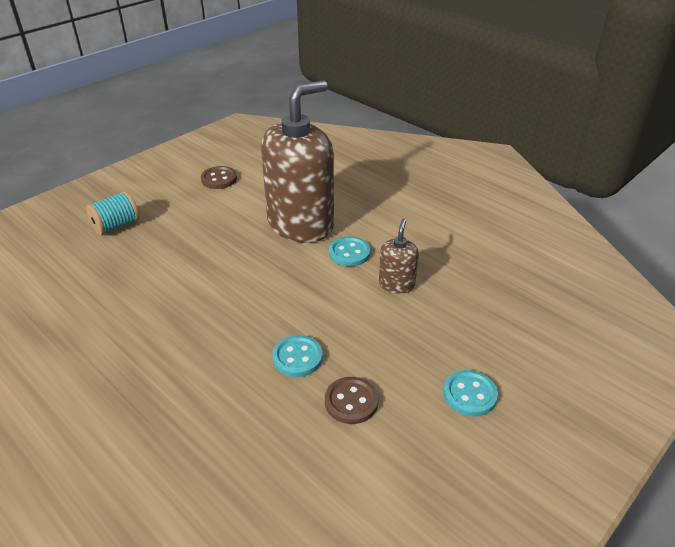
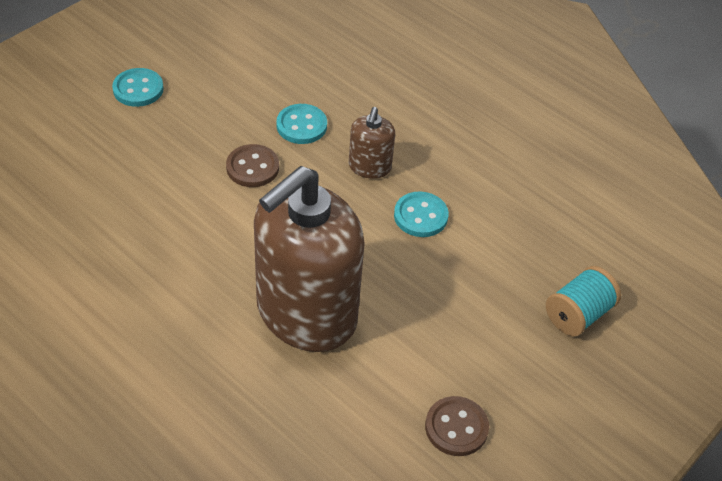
camera: 175 degrees right, 10 degrees up
brown button [325,377,378,424] -> brown button moved to [226,144,279,187]
turquoise button [329,236,370,266] -> turquoise button moved to [394,191,449,237]
brown soap dispenser [379,219,419,294] -> brown soap dispenser moved to [349,107,395,179]

